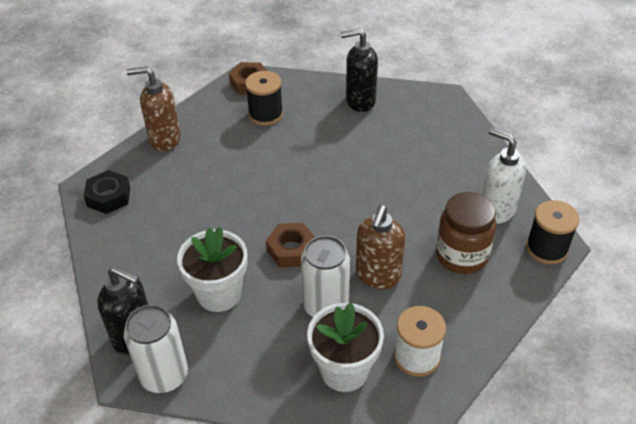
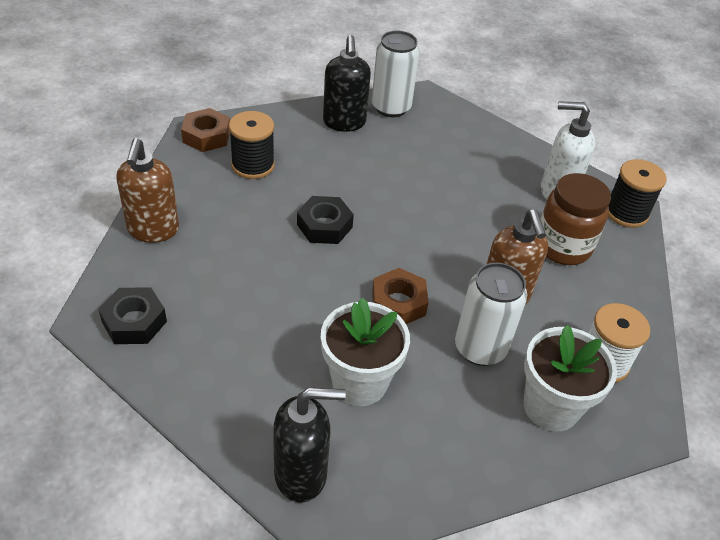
camera: 35 degrees left, 0 degrees up
white can [124,305,188,393] -> white can moved to [372,31,420,117]
brown soap dispenser [126,66,181,152] -> brown soap dispenser turned 60 degrees counterclockwise [116,138,179,243]
black soap dispenser [341,28,378,112] -> black soap dispenser turned 60 degrees counterclockwise [323,35,371,132]
none -> black nut [297,196,354,244]

